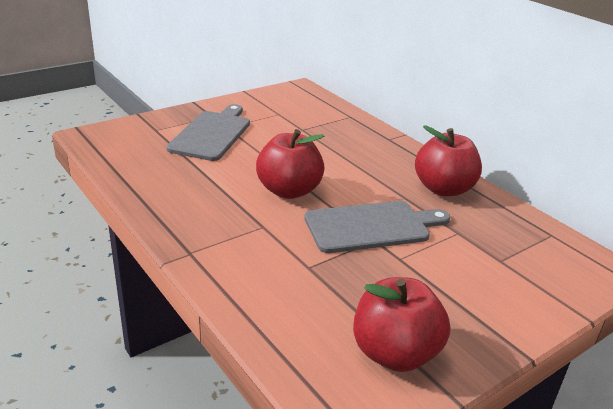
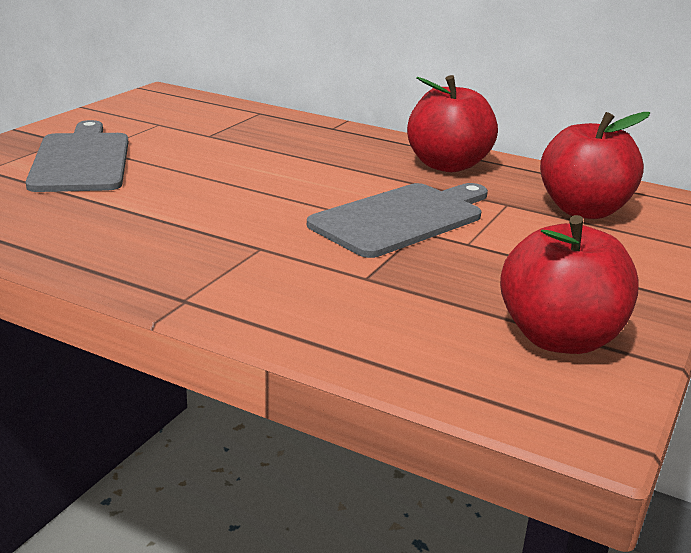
camera: 25 degrees left, 5 degrees down
red apple [256,129,325,199] -> red apple moved to [540,112,650,219]

